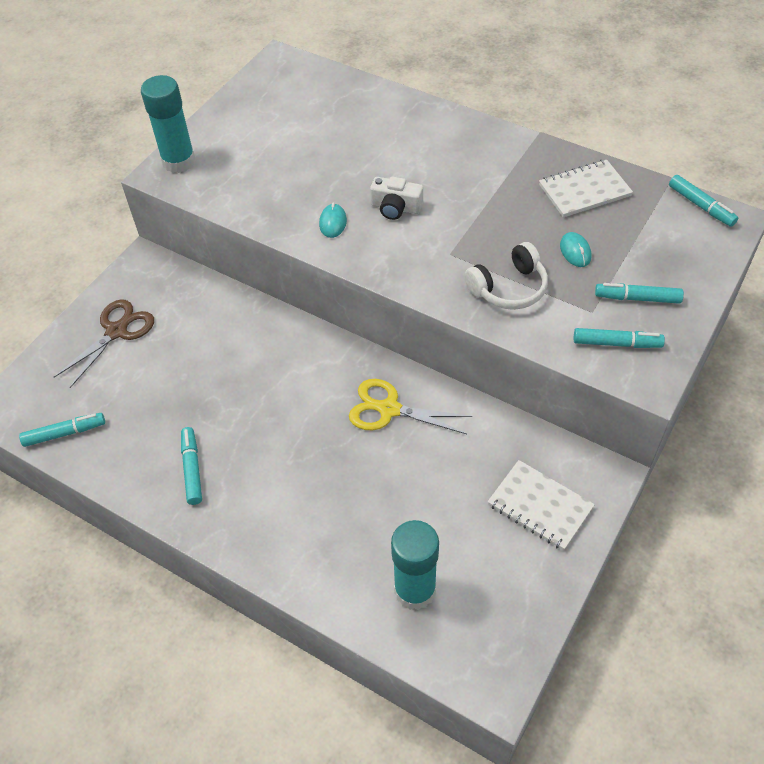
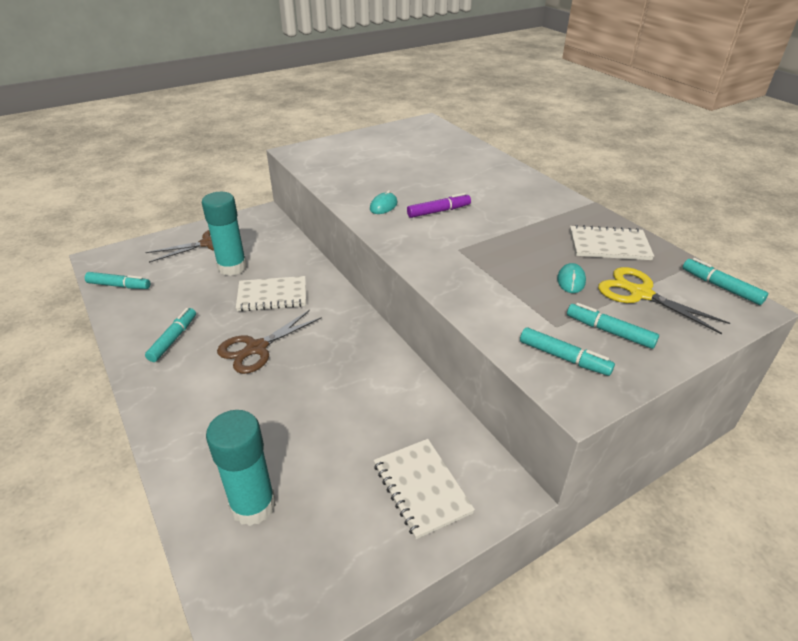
camera: 25 degrees right, 15 degrees down
turquoise glue stick [141,75,196,173] -> turquoise glue stick moved to [202,192,247,276]
yellow scissors [349,379,472,434] -> yellow scissors moved to [598,267,730,334]
white camera [370,176,423,220] -> purple marker [407,193,471,218]
white headphones [464,242,548,310] -> none
turquoise marker [669,175,738,227] -> turquoise marker turned 150 degrees clockwise [683,258,768,305]
none -> brown scissors [217,310,322,374]
none -> white notebook [236,276,306,311]

